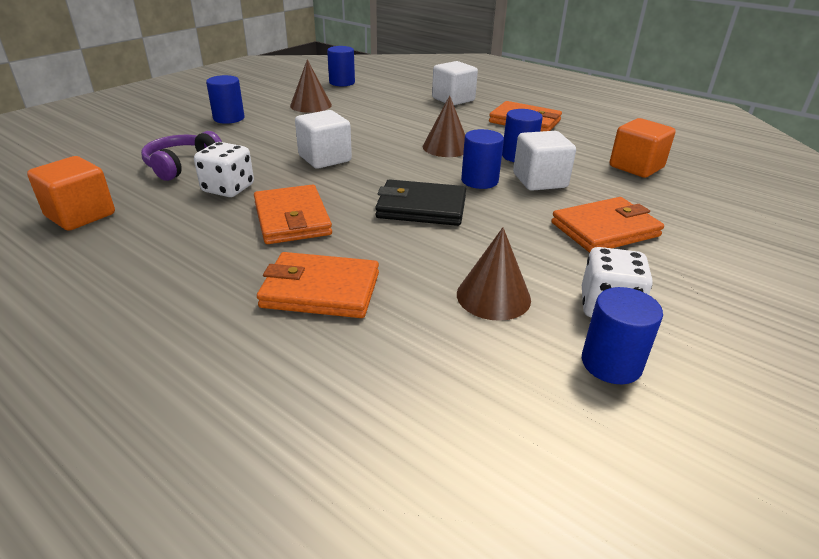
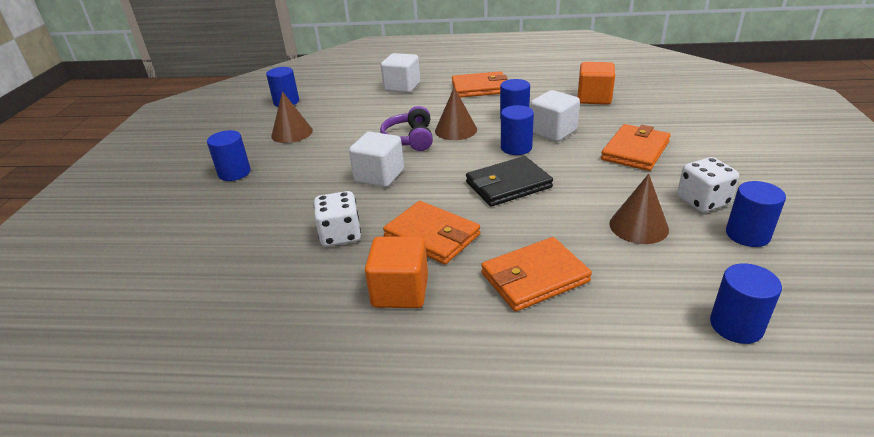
camera: 30 degrees left, 0 degrees up
orange cube [27,156,115,231] -> orange cube moved to [365,236,428,308]
purple headphones [141,131,222,181] -> purple headphones moved to [380,106,433,151]
none -> blue cylinder [710,263,782,344]

